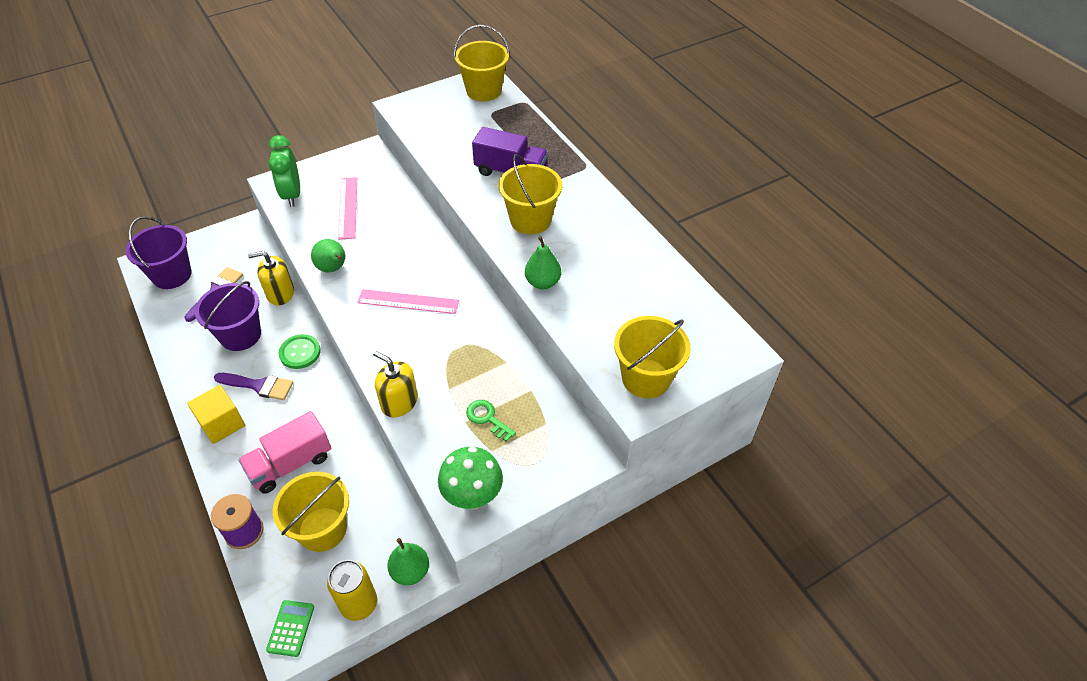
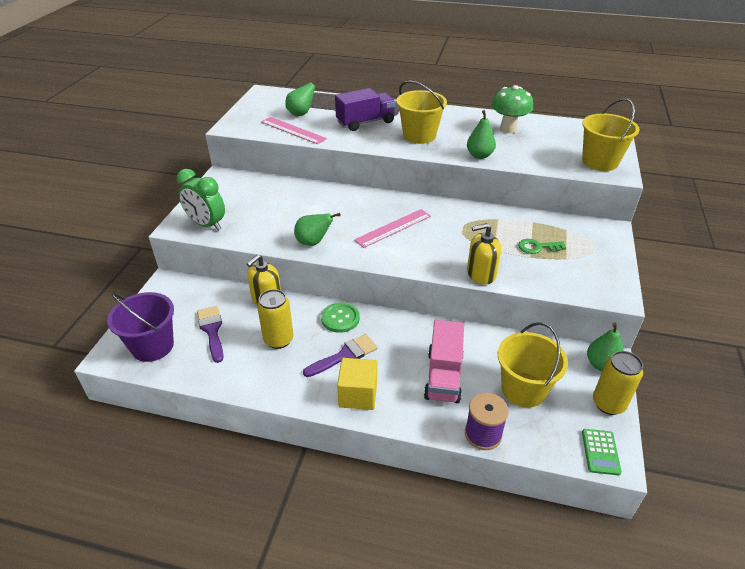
camera: 45 degrees left, 10 degrees down
purple bucket [195,281,261,351] -> yellow can [257,289,293,349]
green calculator [266,600,314,657] -> green calculator turned 135 degrees counterclockwise [582,429,622,475]
pink ruler [338,177,357,240] -> pink ruler moved to [261,117,327,144]
green mushroom [438,447,503,510] -> green mushroom moved to [491,85,533,133]
yellow bucket [454,25,510,102] -> none
none -> green pear [285,79,321,116]

